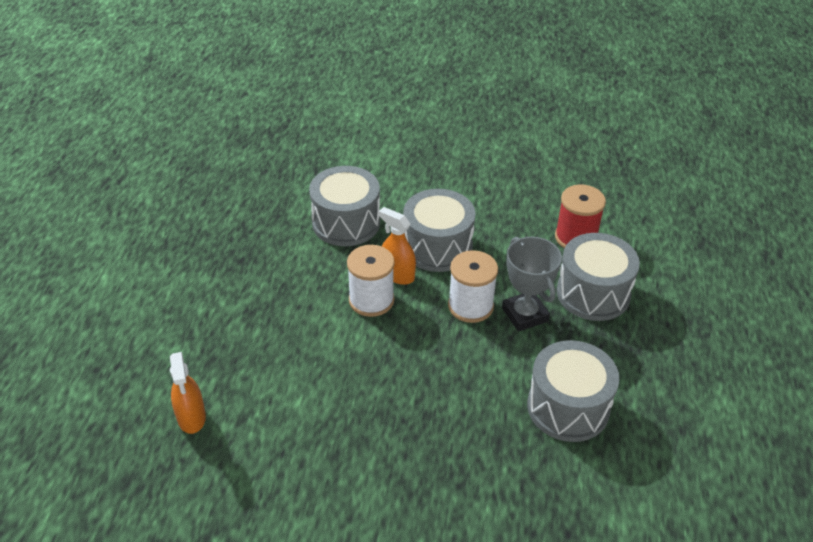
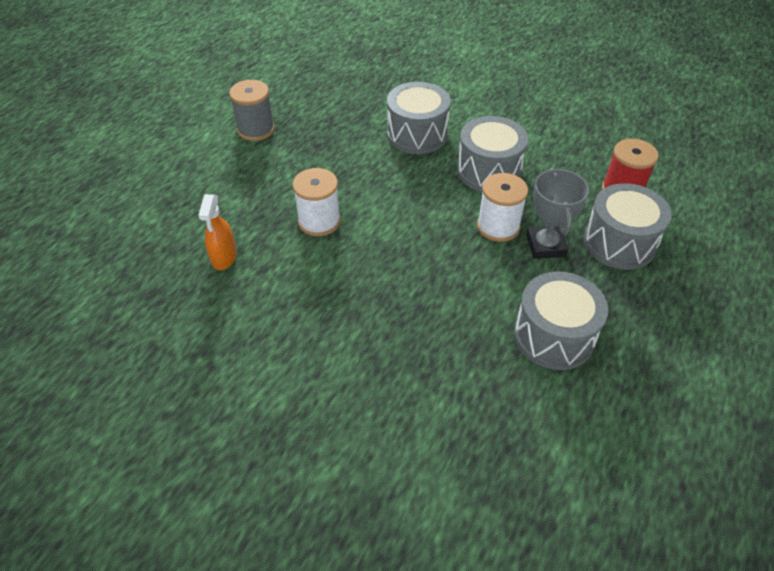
camera: 20 degrees right, 5 degrees up
white spool [347,245,395,317] -> white spool moved to [293,168,341,236]
orange spray bottle [378,207,416,285] -> none
none -> grey spool [229,80,275,141]

